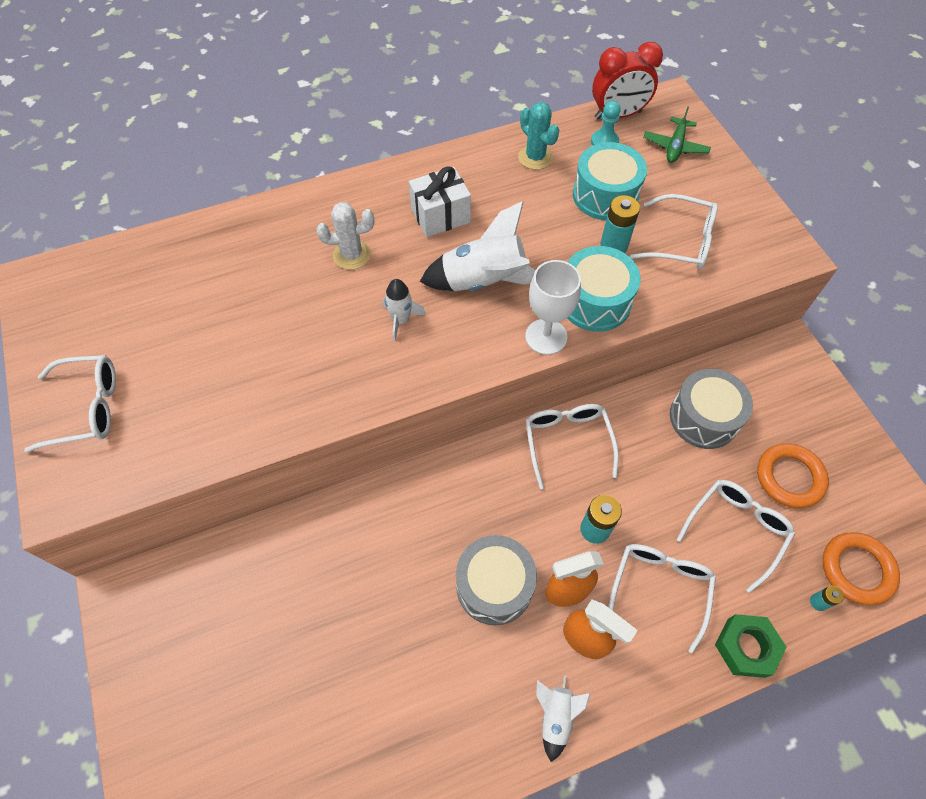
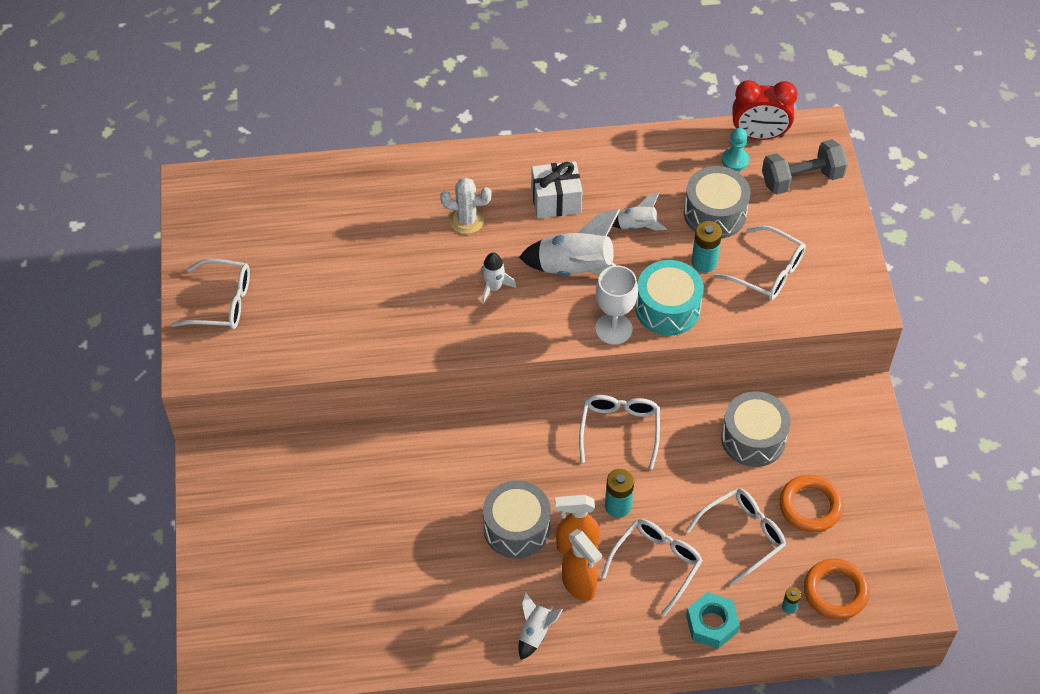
camera: 15 degrees right, 5 degrees down
turquoise cactus [518,102,559,170] -> none
turquoise drum [573,142,647,220] -> grey drum [684,166,750,239]
green plane [644,107,711,163] -> grey dumbbell [762,139,848,194]
green nut [715,614,786,678] -> turquoise nut [686,592,740,649]
none -> white rocket [612,192,667,230]

